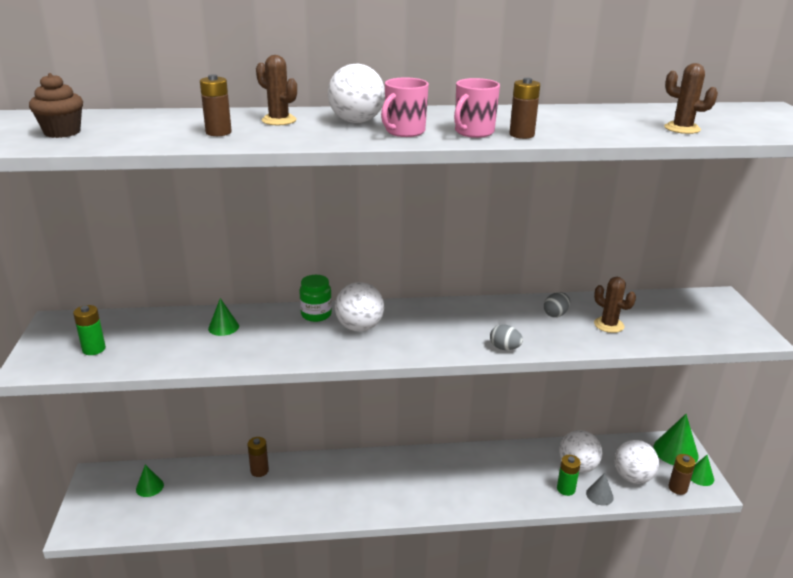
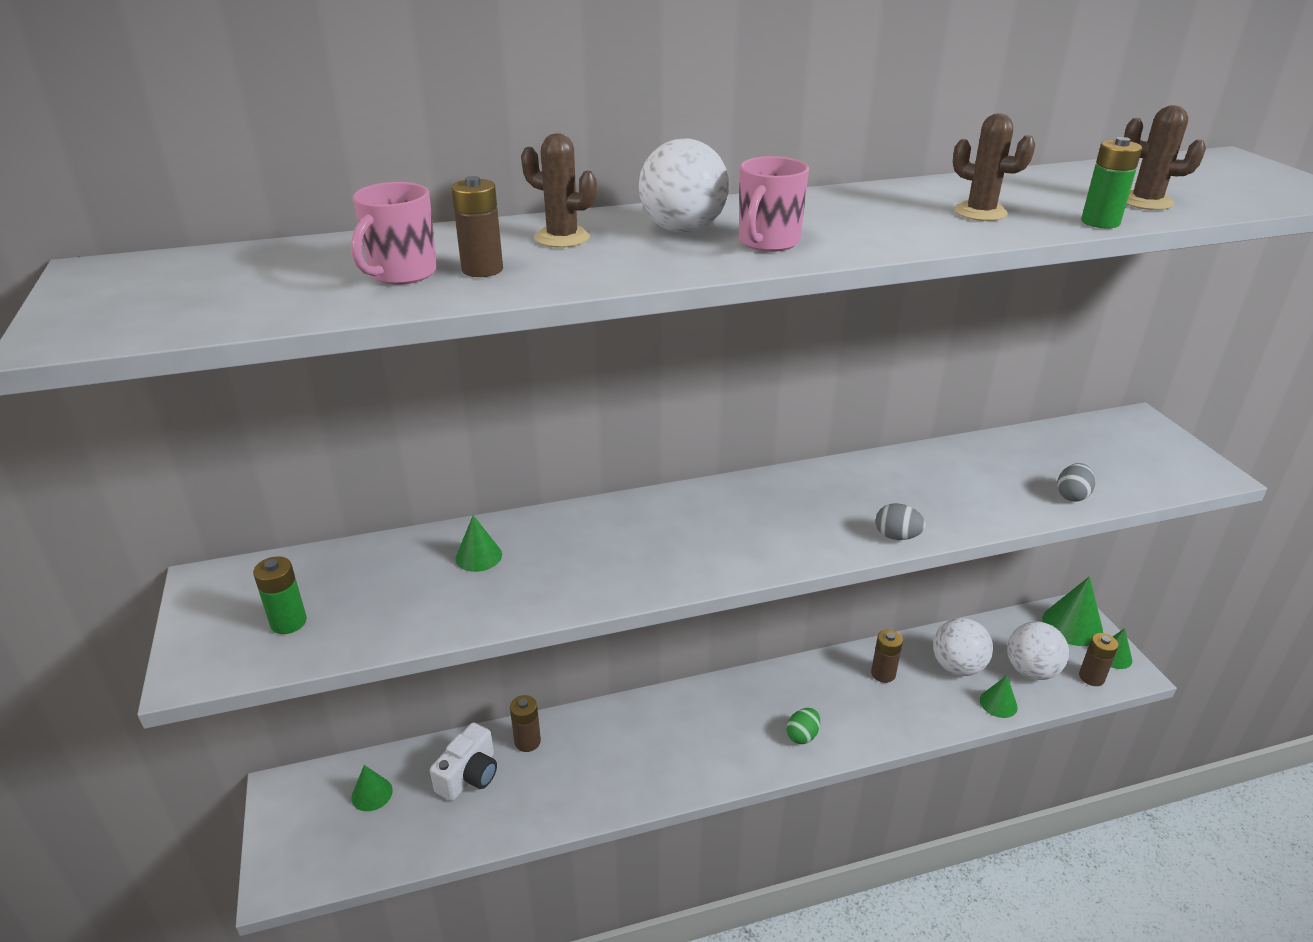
camera: 10 degrees left, 5 degrees up
brown cupcake [29,73,83,138] -> none
green jar [299,275,332,322] -> none
white ball [335,282,384,332] -> none
pink mug [454,78,500,138] -> pink mug moved to [351,182,437,285]
brown battery [509,78,540,139] -> brown battery moved to [871,630,903,683]
grey egg [544,292,570,317] -> grey egg moved to [1057,463,1096,502]
green battery [557,455,581,496] -> green battery moved to [1081,137,1142,228]
grey cone [586,473,614,506] -> green cone [980,675,1018,718]
brown cactus [594,277,636,333] -> brown cactus moved to [953,113,1035,221]
none -> white camera [430,722,497,801]
none -> green egg [786,708,820,744]

